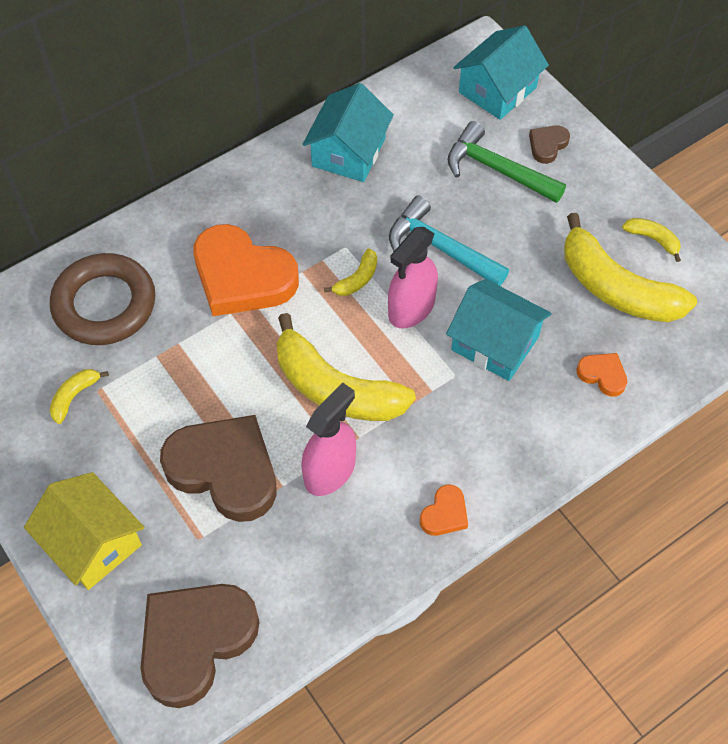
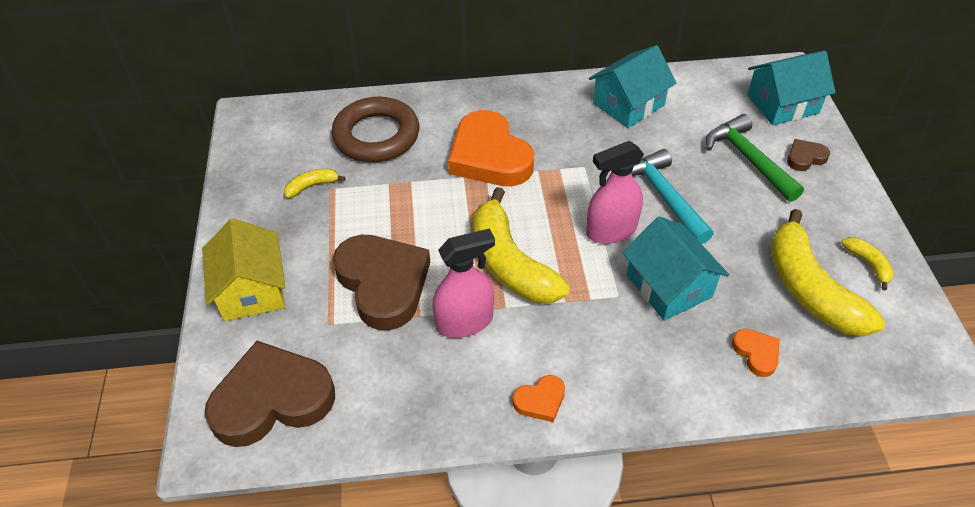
camera: 30 degrees right, 10 degrees down
yellow banana [324,249,377,296] -> none

